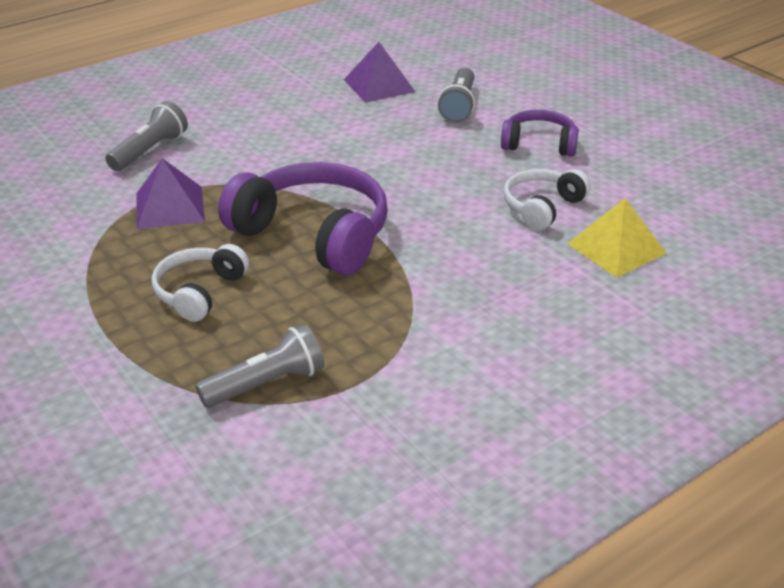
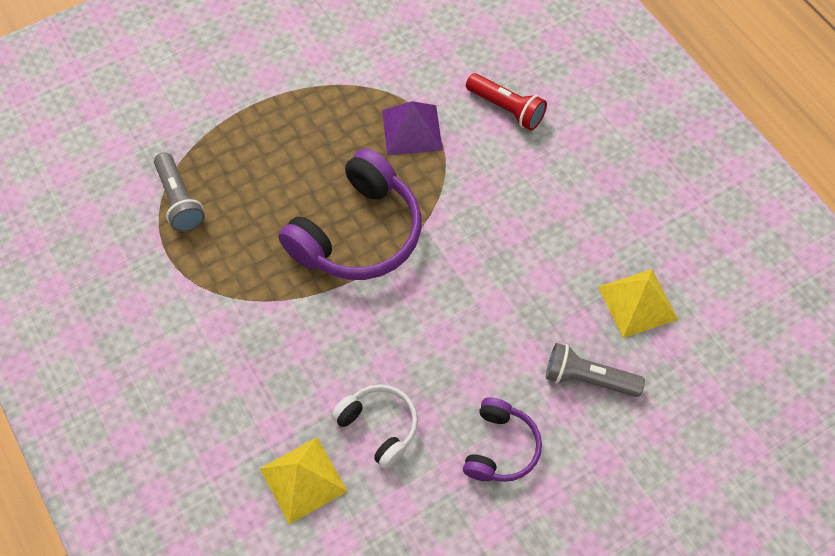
camera: 95 degrees right, 25 degrees up
grey flashlight [105,101,188,171] -> red flashlight [466,73,547,131]
white headphones [152,244,249,322] -> none
purple pyramid [344,42,415,103] -> yellow pyramid [598,269,678,338]

